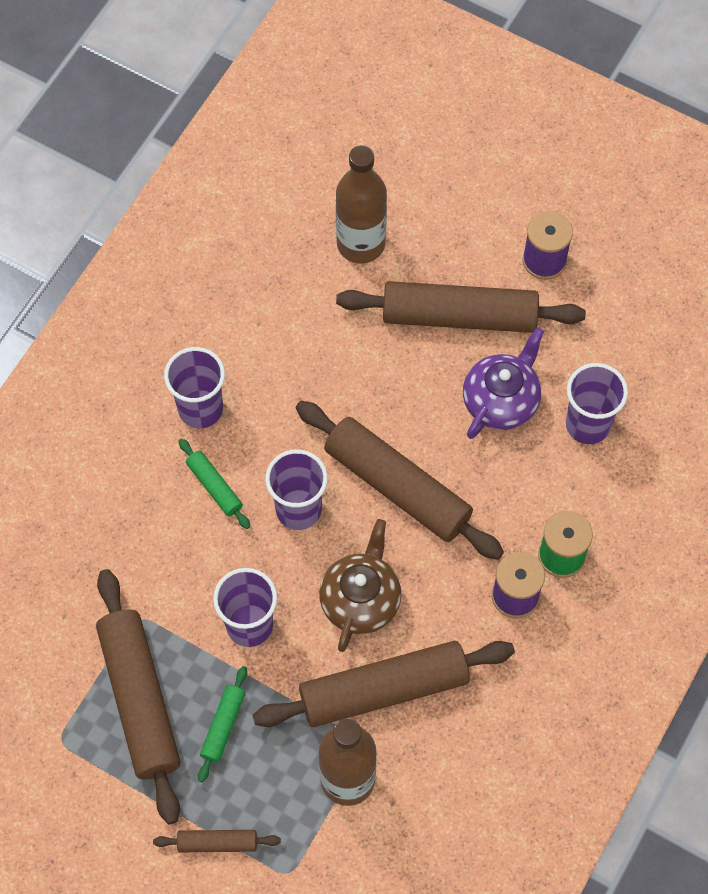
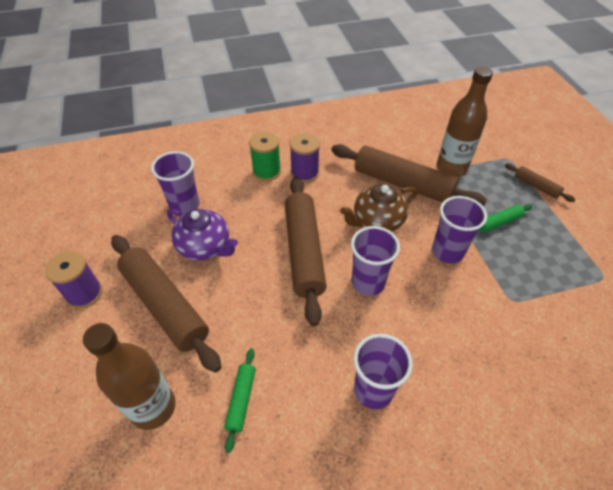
camera: 135 degrees left, 15 degrees down
brown rolling pin [96,569,181,824] -> none
green rolling pin [179,439,250,529] -> green rolling pin moved to [224,348,256,453]
purple teapot [463,327,544,439] -> purple teapot turned 135 degrees counterclockwise [167,209,238,261]

